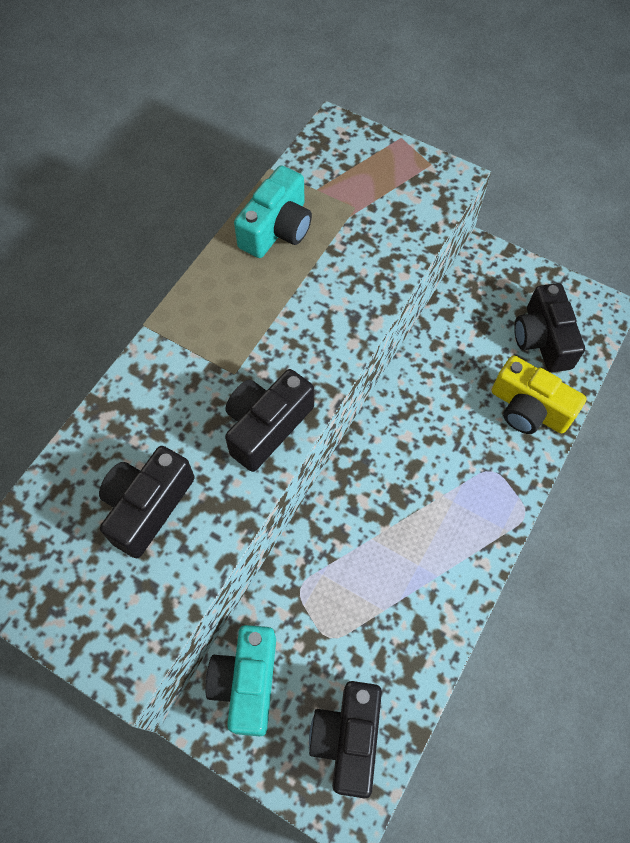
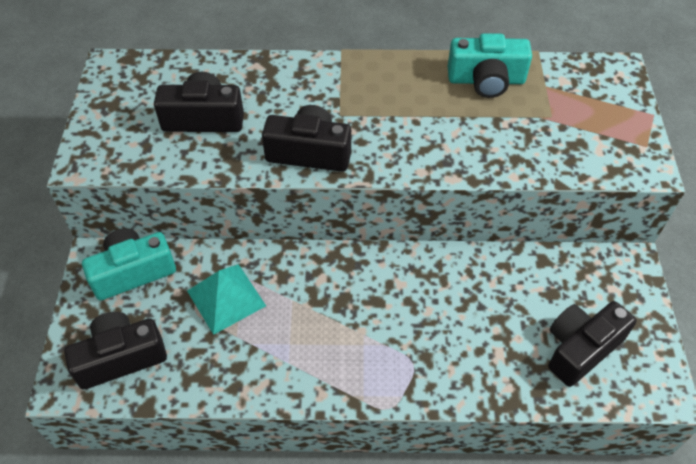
camera: 60 degrees right, 10 degrees down
yellow camera [492,356,587,434] -> none
none -> turquoise pyramid [187,264,266,335]

